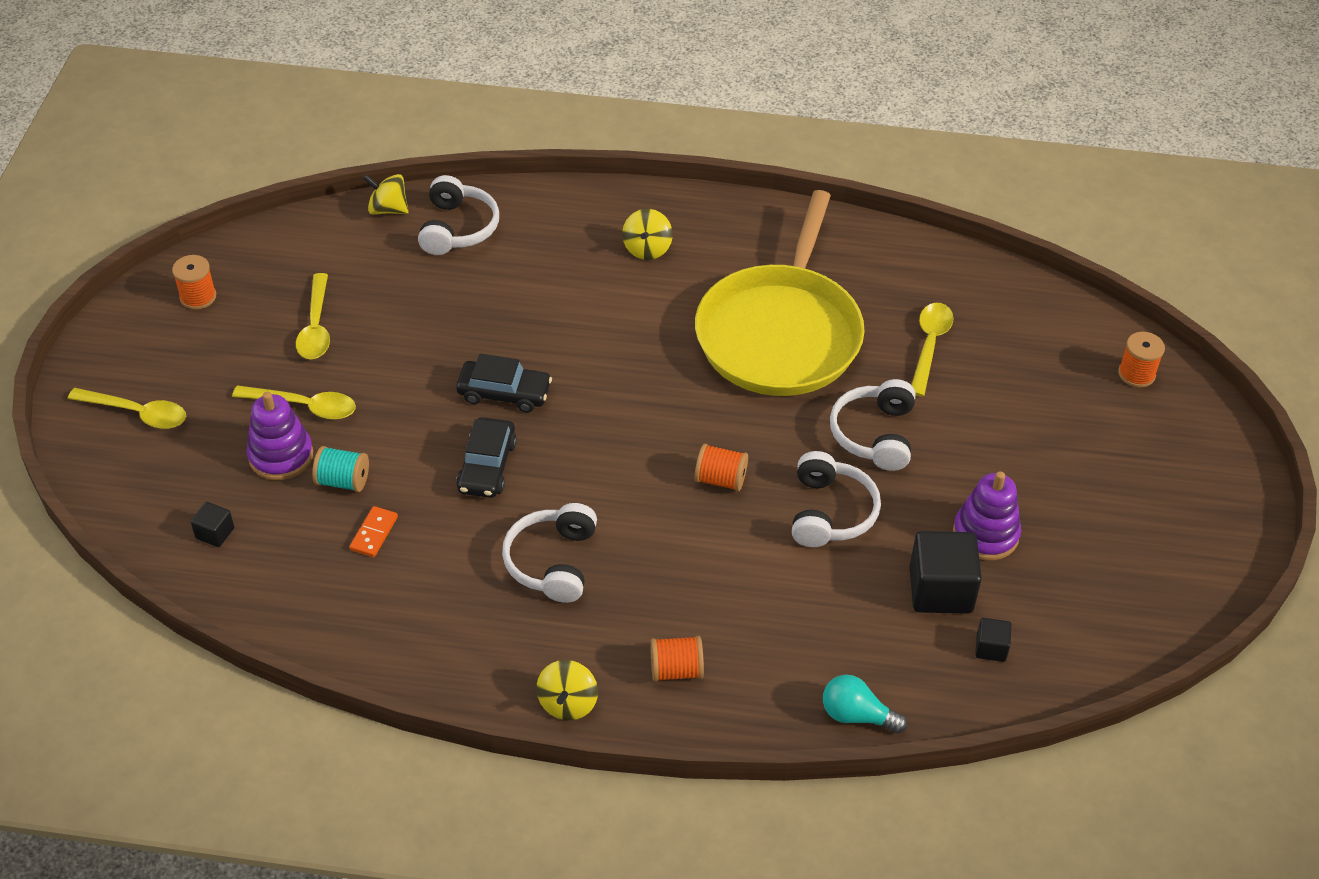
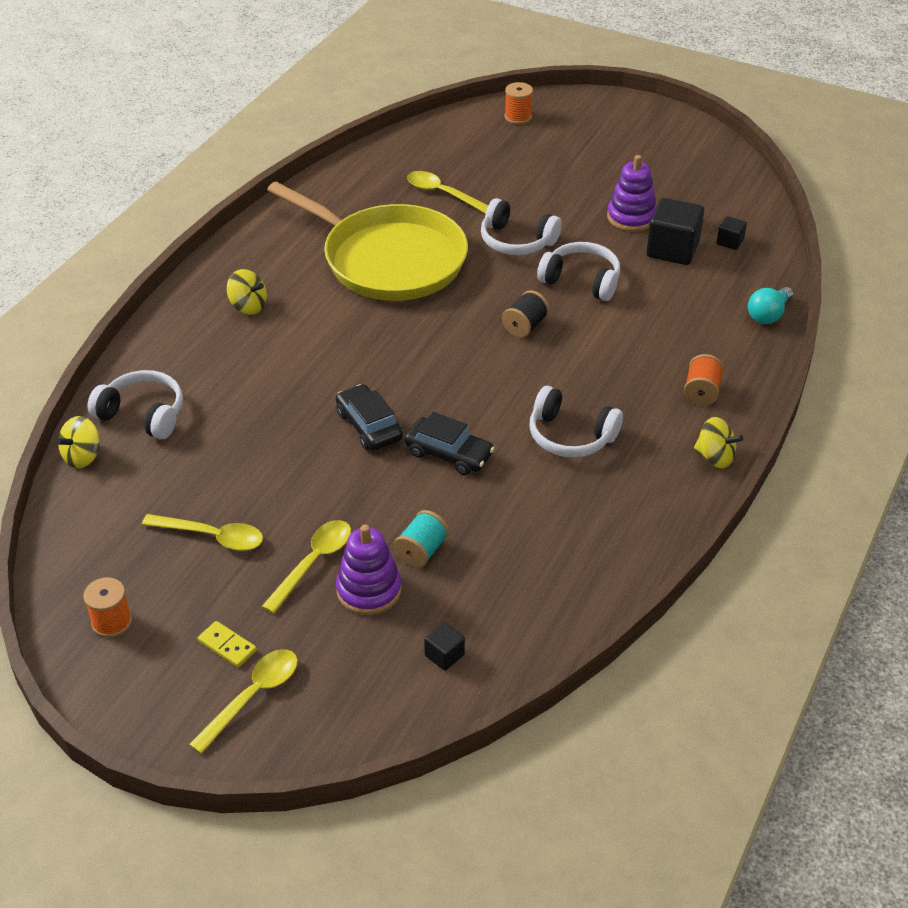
camera: 70 degrees left, 5 degrees down
orange domino [349,506,398,557] -> none
black car [456,354,552,412] -> black car turned 60 degrees counterclockwise [336,384,403,451]
orange spool [695,444,748,491] -> black spool [502,290,549,338]
none -> yellow domino [198,621,257,668]

